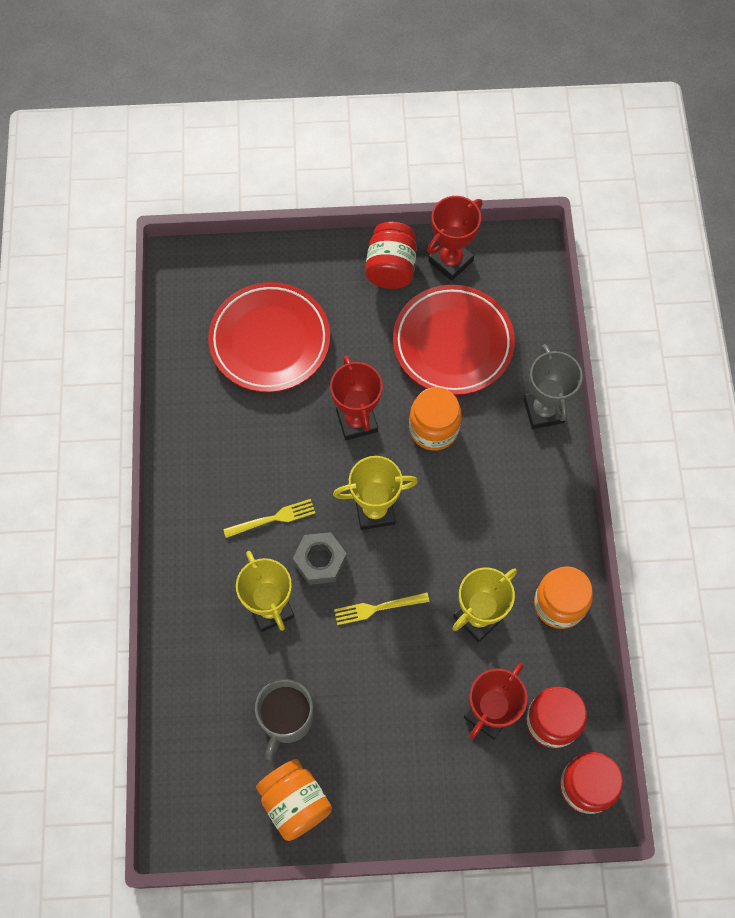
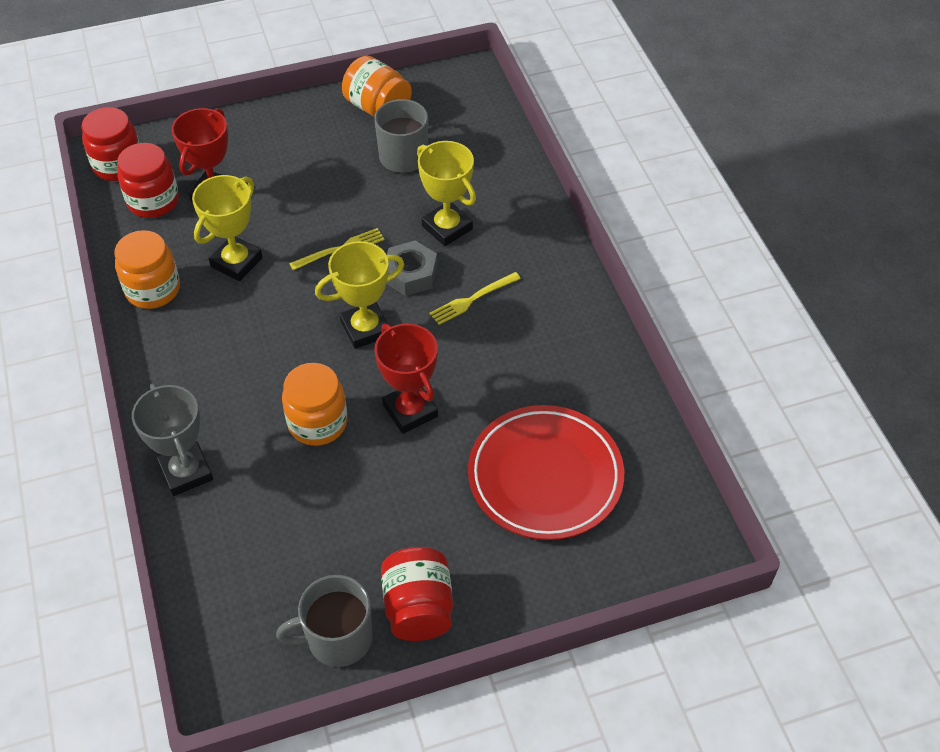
camera: 165 degrees right, 15 degrees down
red plate [393,285,515,395] -> none
red trophy [427,196,483,281] -> grey mug [276,575,373,667]

